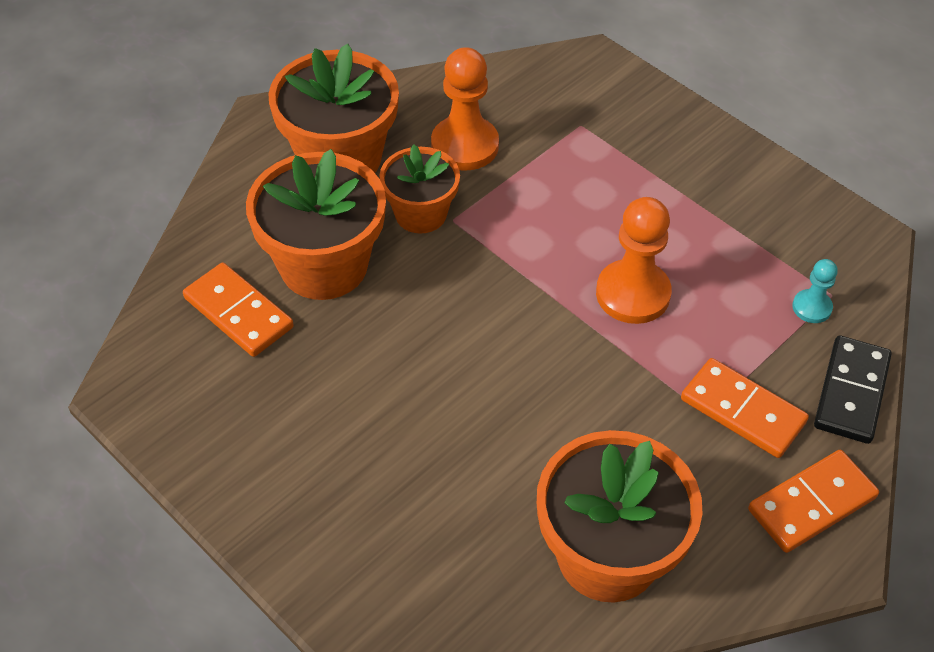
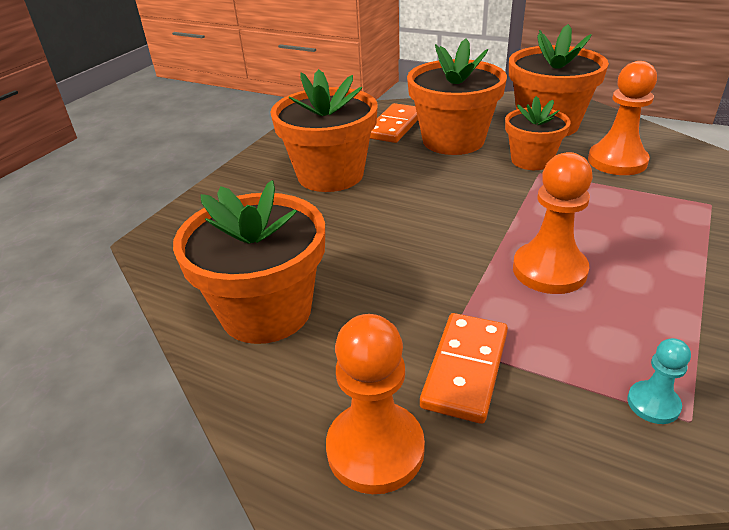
camera: 75 degrees right, 15 degrees down
orange domino [748,450,879,553] -> orange pawn [326,314,425,494]
black domino [814,335,892,444] -> none
none -> orange flower pot [270,69,378,192]

